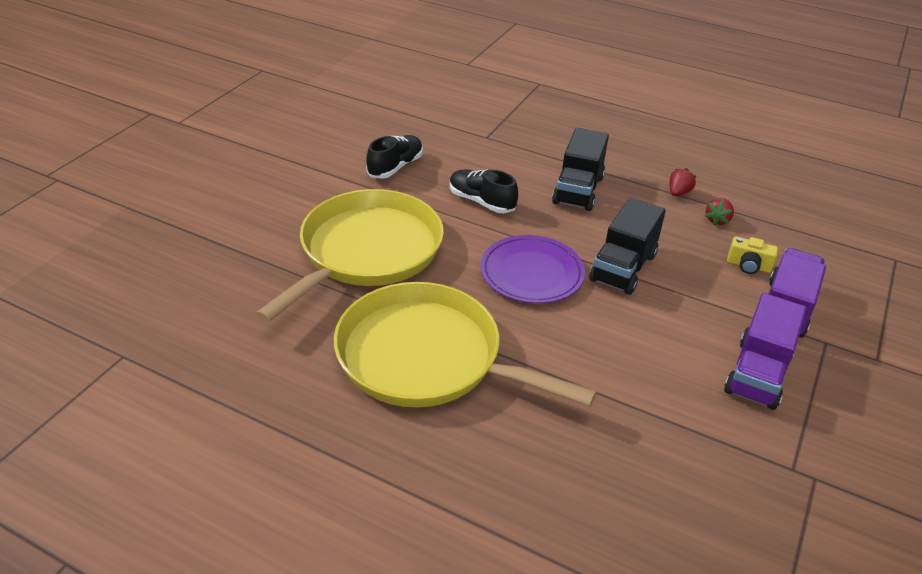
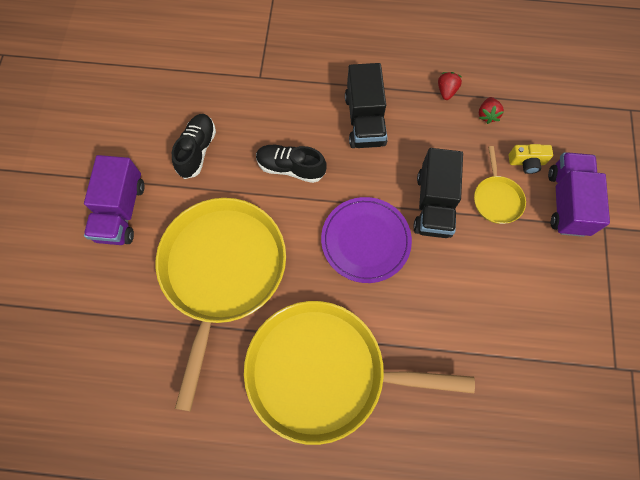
camera: 20 degrees left, 30 degrees up
purple truck [724,293,807,410] -> purple truck moved to [84,155,144,245]
none -> yellow pan [474,146,526,224]

